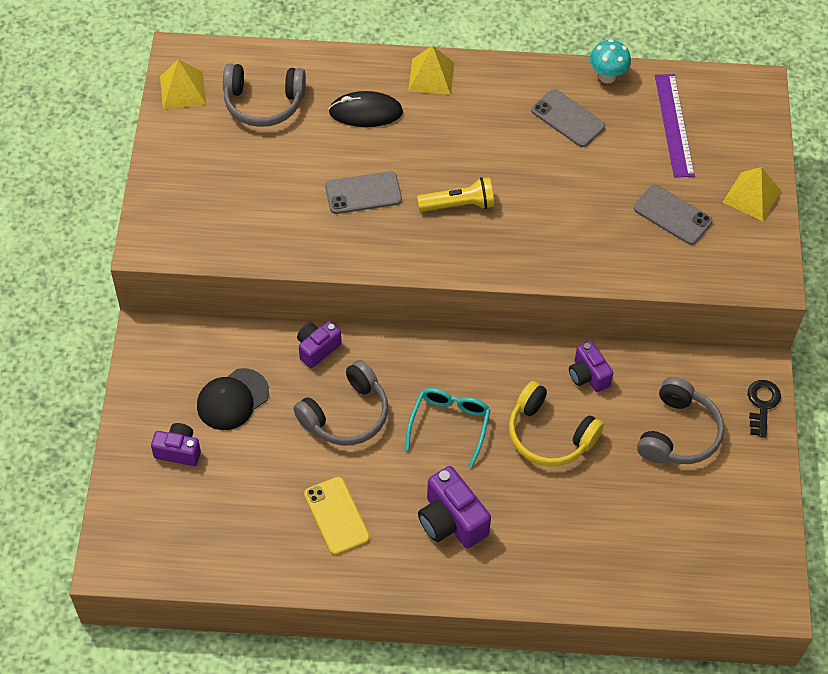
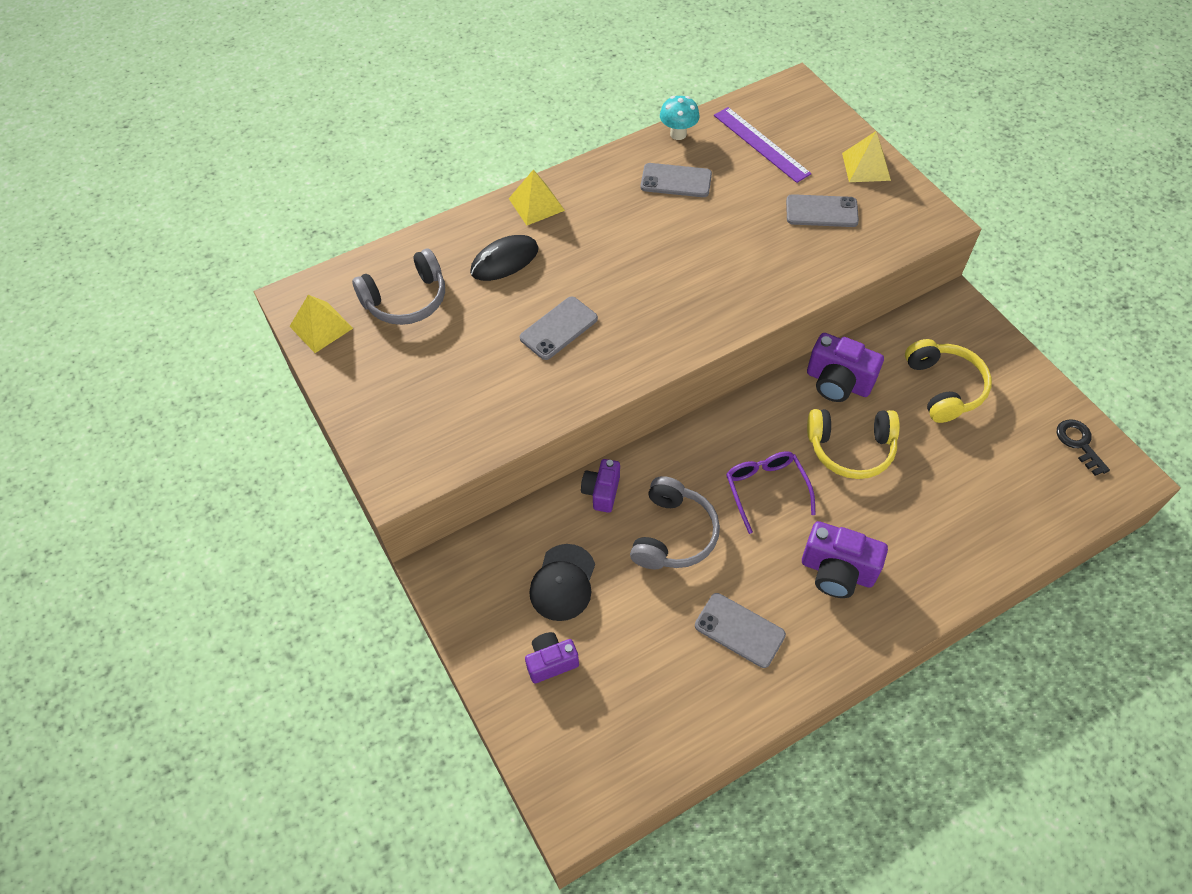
camera: 30 degrees left, 0 degrees up
yellow phone [304,477,370,555] -> grey phone [695,593,786,668]
turquoise glasses [405,388,491,468] -> purple glasses [726,451,816,534]
yellow flashlight [417,177,494,212] -> none
purple camera [569,341,613,392] -> purple camera [807,333,884,402], size x1.55
grey headphones [637,377,724,464] -> yellow headphones [905,339,992,423]
black key [748,380,781,438] -> black key moved to [1057,419,1110,476]

